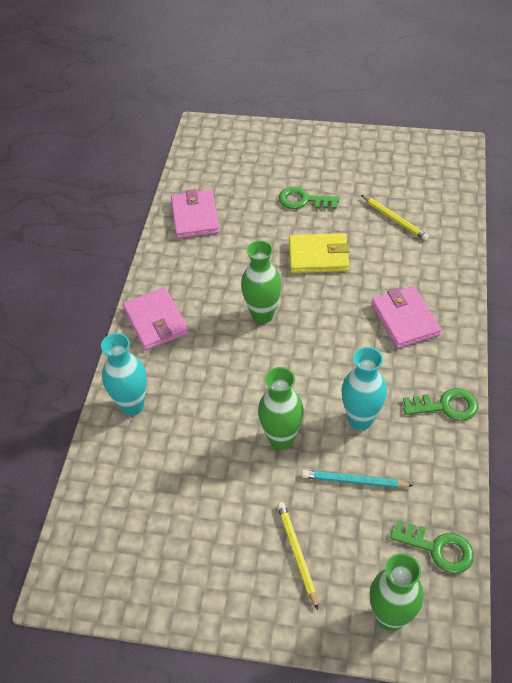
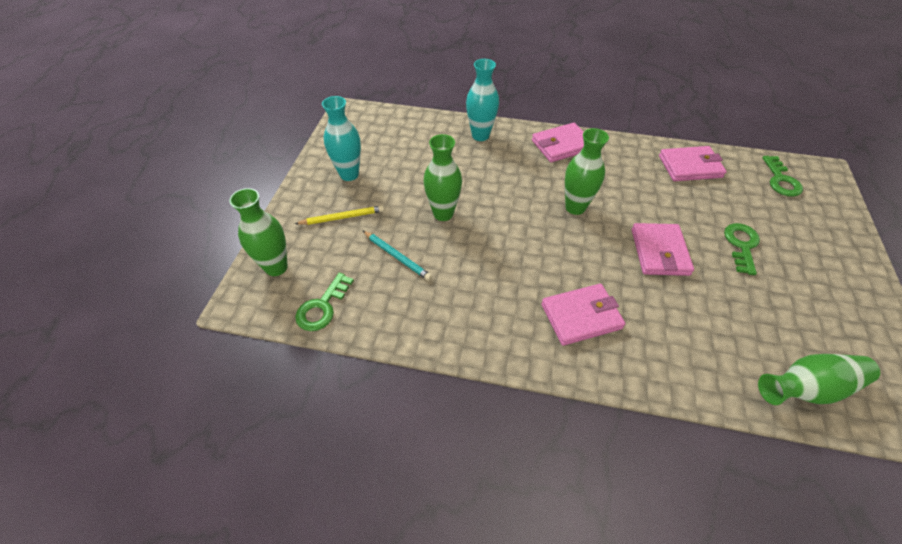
camera: 90 degrees right, 0 degrees up
yellow wallet [289,233,350,273] -> pink wallet [632,223,694,276]
turquoise pencil [302,470,414,488] -> turquoise pencil turned 120 degrees clockwise [363,231,432,281]
turquoise vase [341,347,387,430] -> turquoise vase moved to [322,96,361,181]
yellow pencil [361,195,429,241] -> none
green key [403,388,478,421] -> green key moved to [762,156,803,197]
none -> green vase [758,354,880,405]

